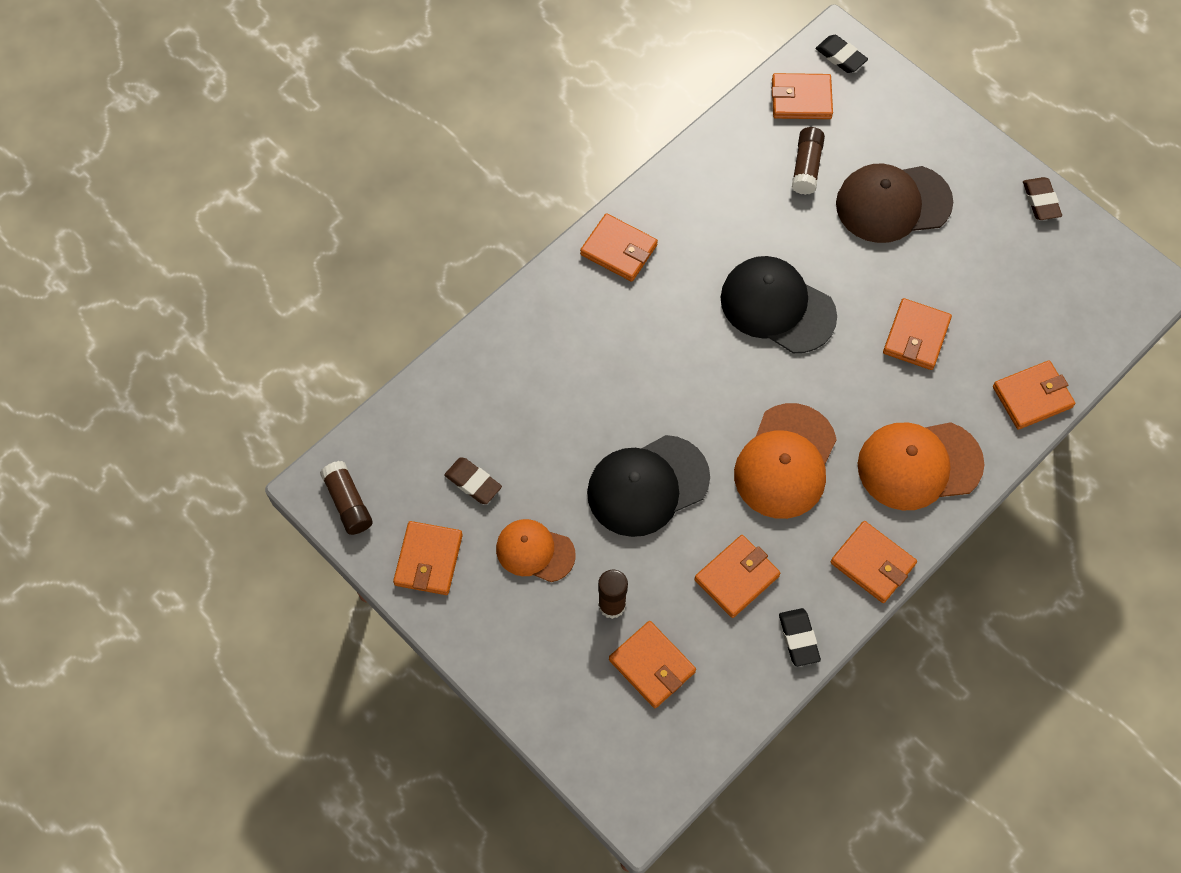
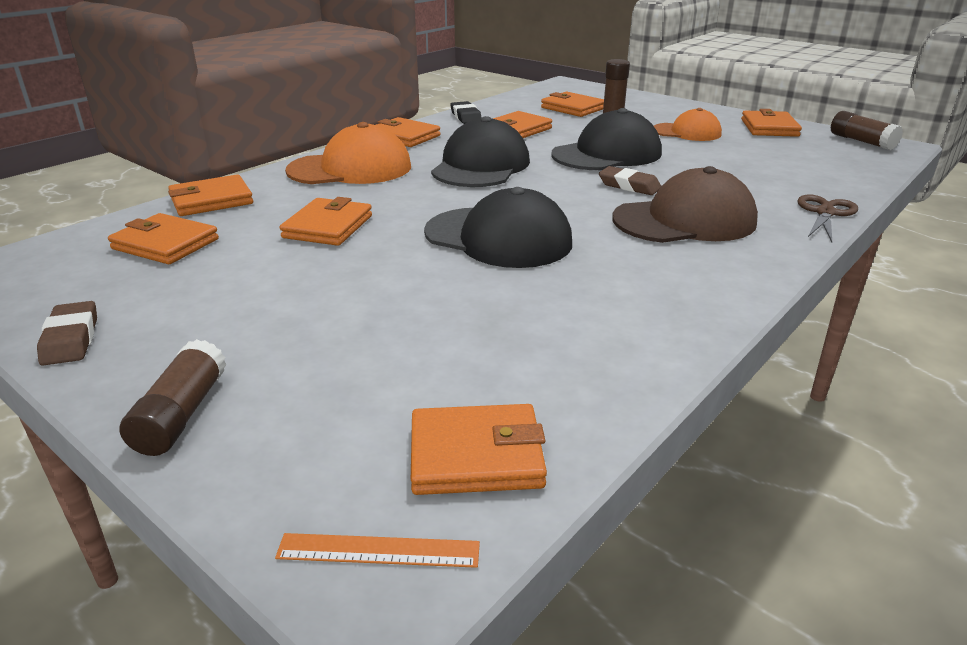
camera: 175 degrees right, 35 degrees down
brown eraser [444,457,502,504] -> brown eraser moved to [599,166,661,195]
orange wallet [580,213,658,282] -> orange wallet moved to [108,213,219,264]
orange cap [734,403,837,519] -> black cap [431,116,530,187]
brown glue stick [792,127,825,195] -> brown glue stick moved to [120,339,227,456]
black eraser [815,35,868,73] -> orange ruler [275,533,480,568]
brown cap [836,164,953,243] -> brown cap moved to [612,166,758,243]
none -> brown scissors [797,195,858,242]

